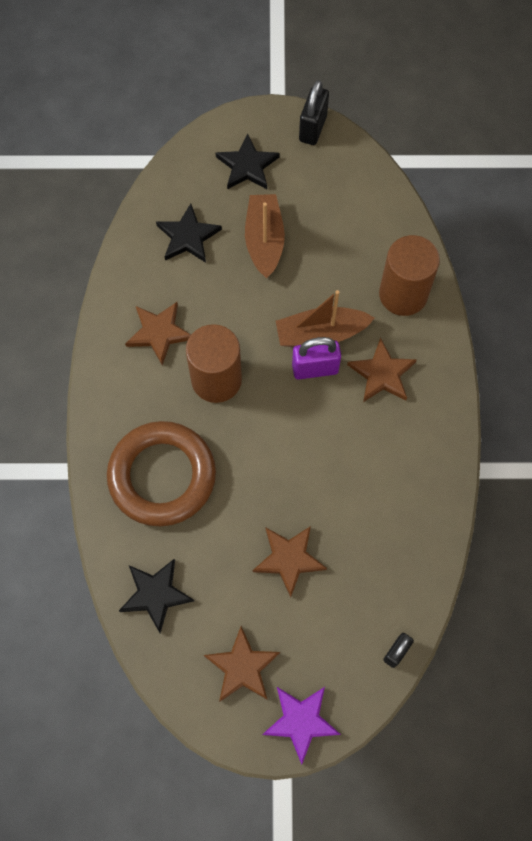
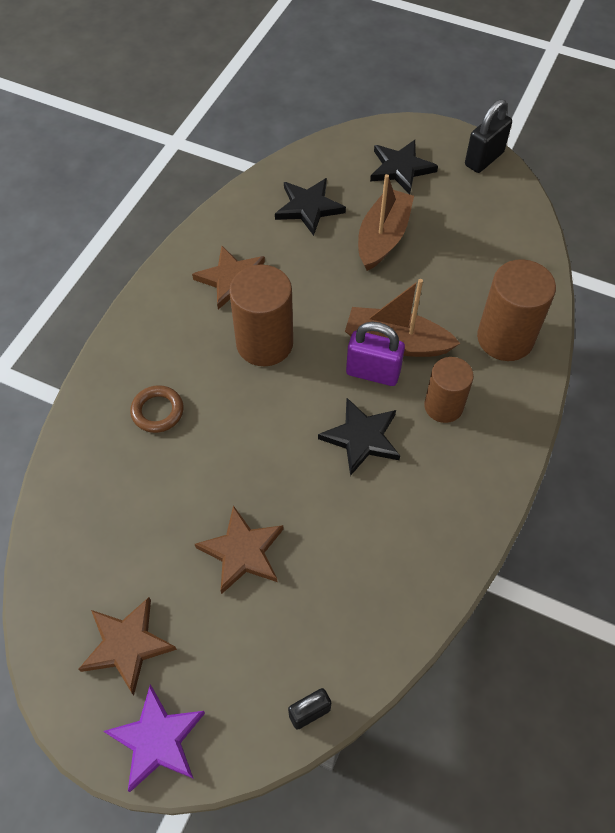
camera: 25 degrees right, 10 degrees down
brown ring [107,421,216,526] -> brown ring [130,385,184,433], size x0.43
black star [119,559,194,633] -> black star moved to [318,398,400,476]
brown star [347,338,417,402] -> brown cylinder [424,357,474,423]

